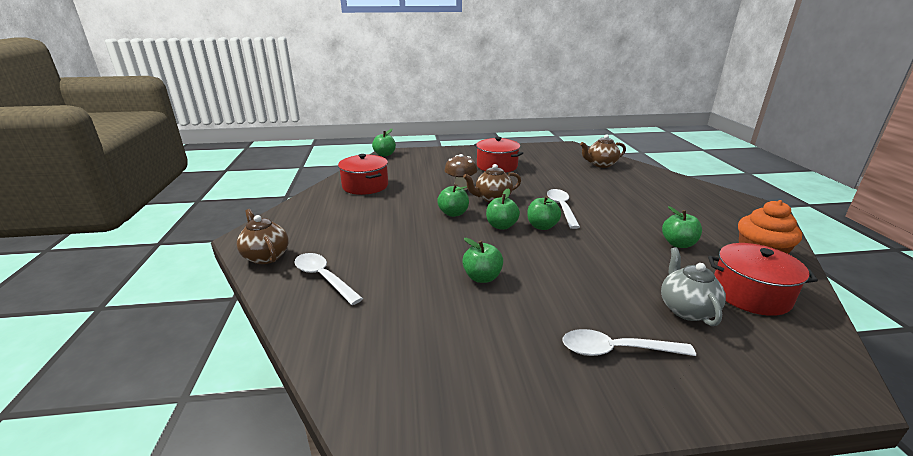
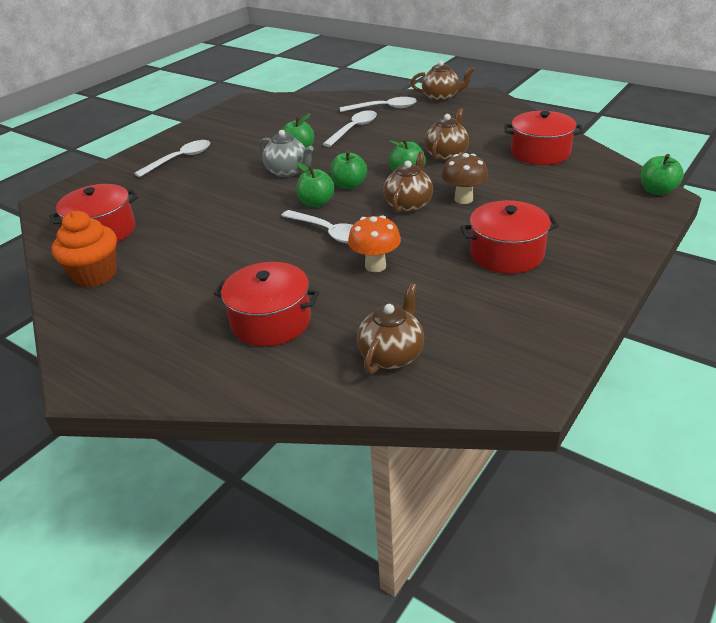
camera: 135 degrees right, 10 degrees up
grey teapot [661,247,726,326] -> grey teapot moved to [259,130,314,177]
green apple [662,206,702,248] -> none
none -> red pot [214,262,319,346]
none -> white spoon [323,110,377,147]
none -> orange mushroom [348,215,401,272]
none -> brown teapot [424,108,469,161]

